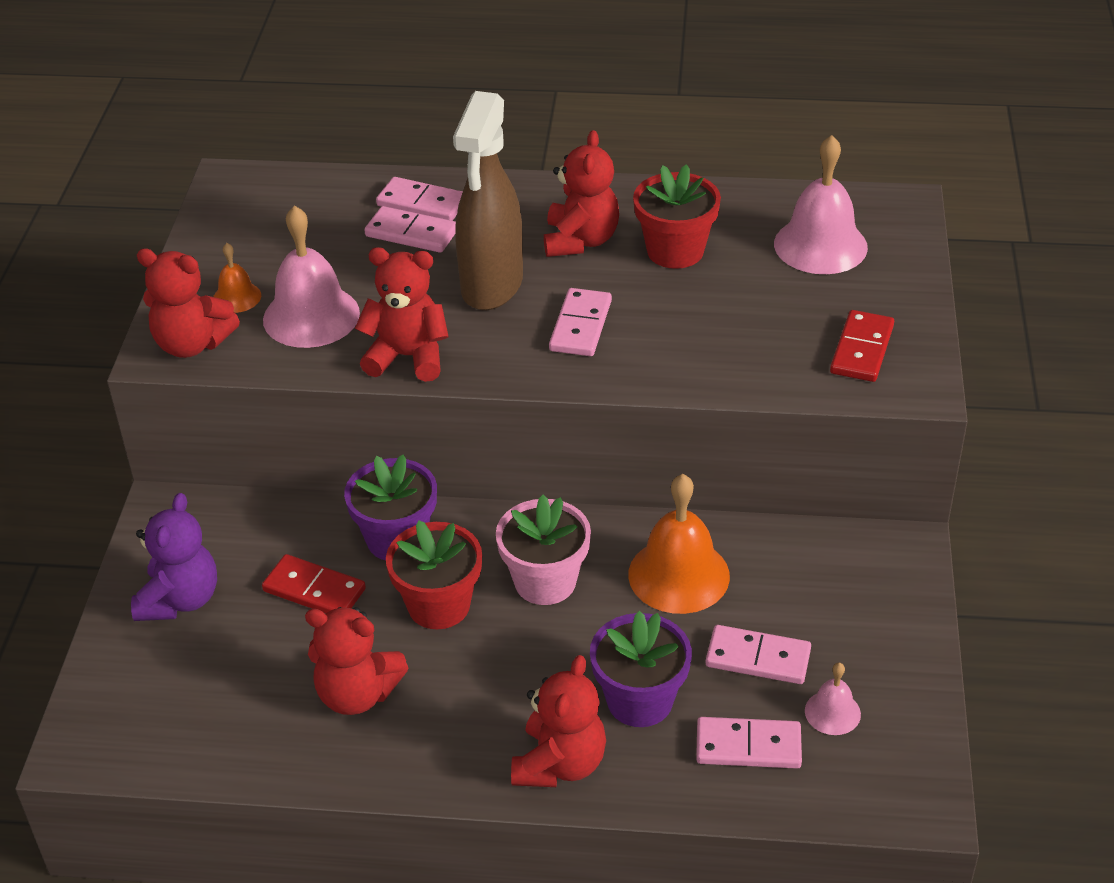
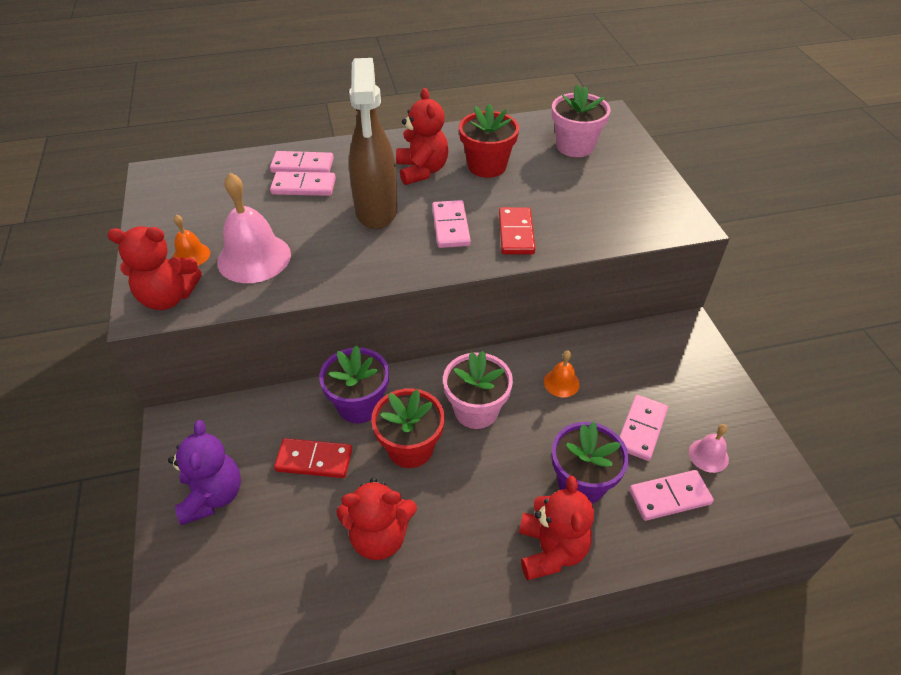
camera: 20 degrees left, 5 degrees up
red teddy bear [355,247,449,382] -> none
orange bell [628,474,730,614] -> orange bell [544,351,580,397], size x0.51
pink domino [706,625,811,684] -> pink domino turned 60 degrees counterclockwise [619,395,668,461]
pink bell [774,135,868,274] -> pink flower pot [552,85,611,157]
red domino [830,310,894,382] -> red domino moved to [499,207,535,254]

